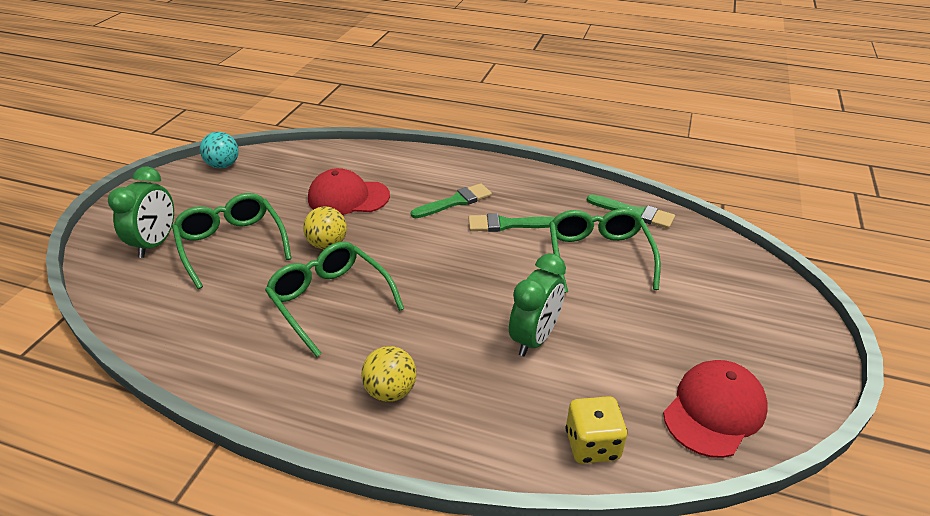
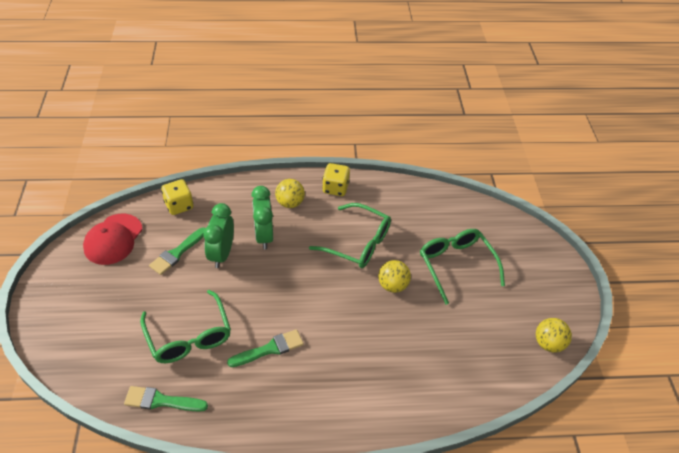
camera: 155 degrees right, 10 degrees up
green clock [108,166,174,258] -> green clock moved to [251,186,273,250]
green glasses [172,193,292,289] -> green glasses turned 150 degrees counterclockwise [420,229,505,305]
turquoise ball [200,132,239,169] -> yellow ball [536,318,572,352]
red cap [308,168,390,215] -> none
green brush [411,183,492,218] -> green brush moved to [149,227,205,275]
none -> yellow dice [322,163,350,196]

